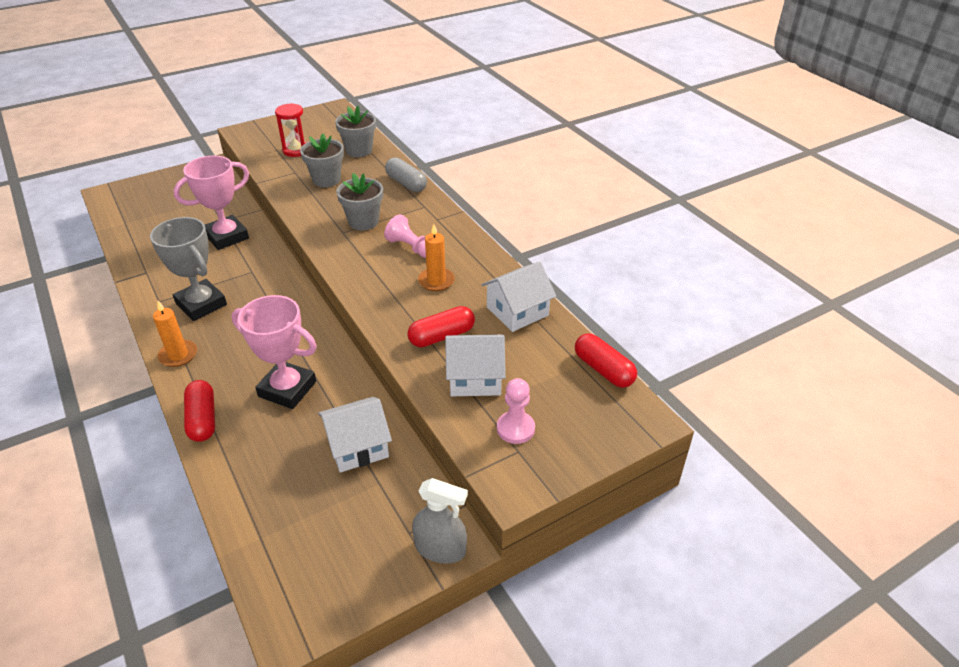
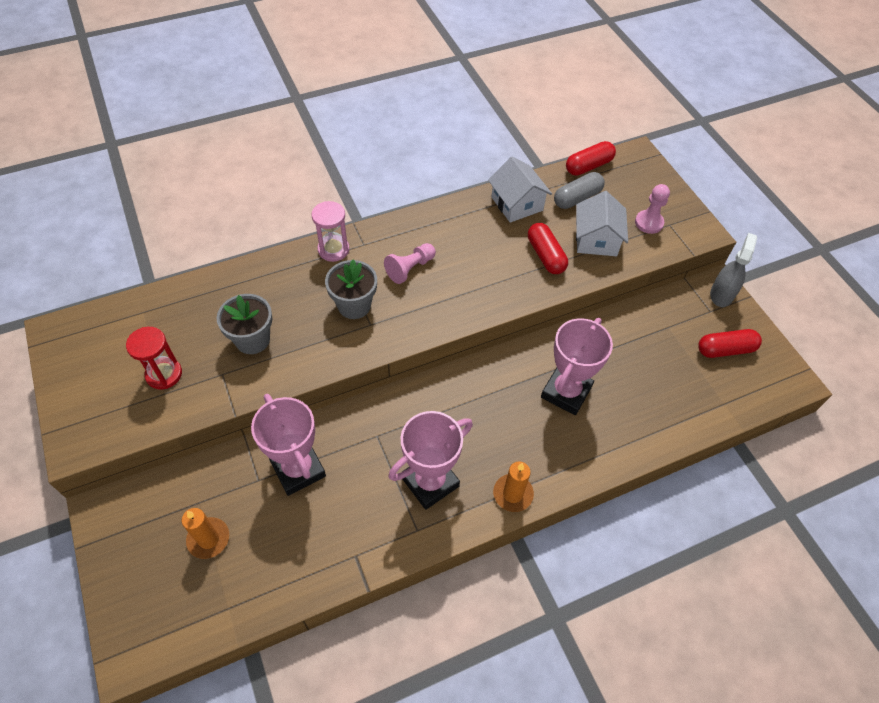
camera: 85 degrees left, 15 degrees up
grey trophy [150,217,227,321] -> pink trophy [388,411,473,510]
red capsule [184,380,215,442] -> red capsule moved to [698,329,762,358]
white house [318,397,392,473] -> none
grey flower pot [335,106,376,157] -> none
grey capsule [385,157,427,192] -> grey capsule moved to [554,172,605,209]
orange candle [418,224,455,291] -> orange candle moved to [182,508,229,559]
none -> pink hourglass [311,201,349,262]

